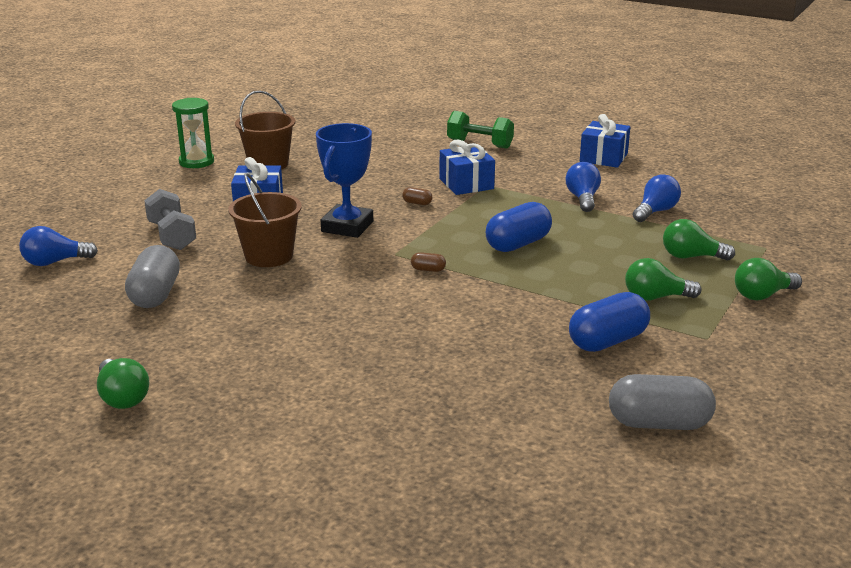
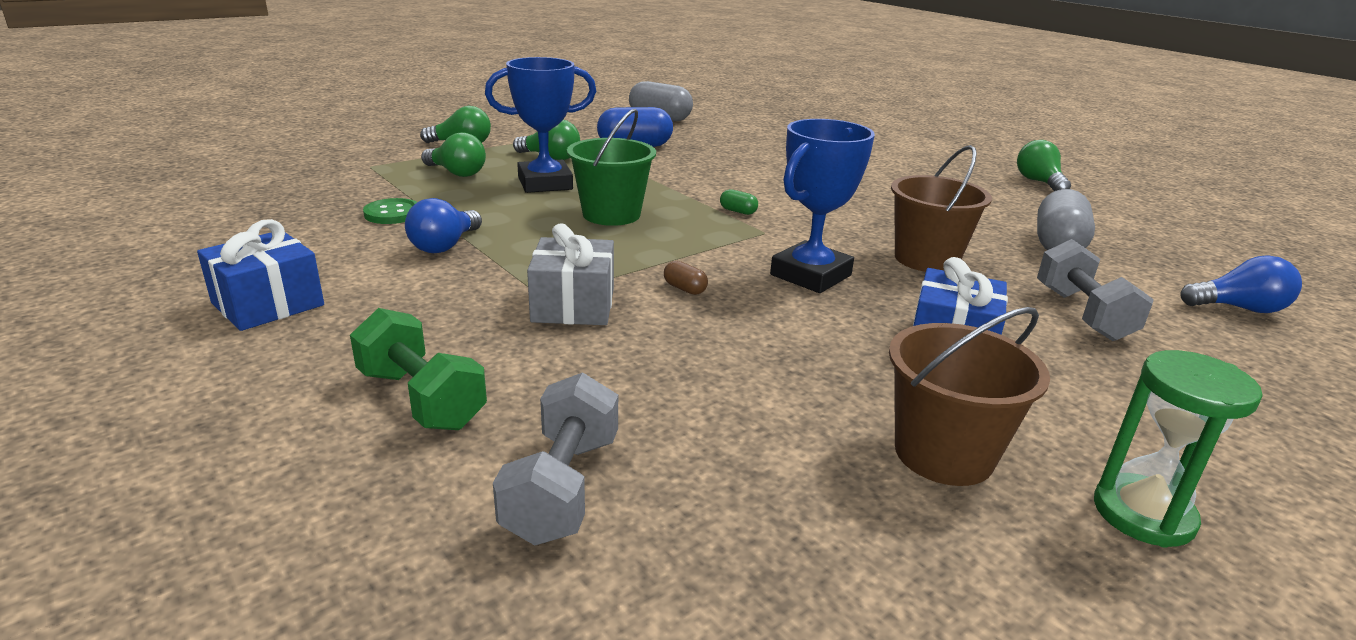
camera: 160 degrees left, 0 degrees up
brown capsule [411,252,446,272] -> green capsule [720,189,758,215]
blue gift [439,140,495,195] -> grey gift [527,223,614,325]
blue capsule [486,202,552,252] -> green bucket [567,109,656,226]
blue light bulb [633,174,681,222] -> green button [363,198,417,224]
none -> blue trophy [485,57,596,193]
none -> grey dumbbell [493,372,618,545]

